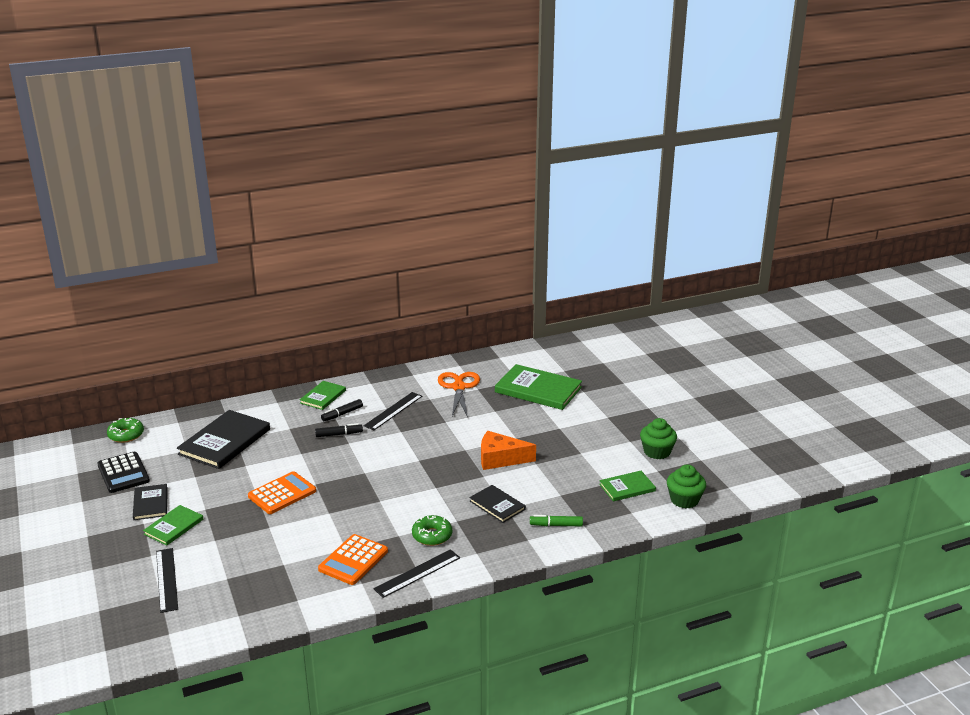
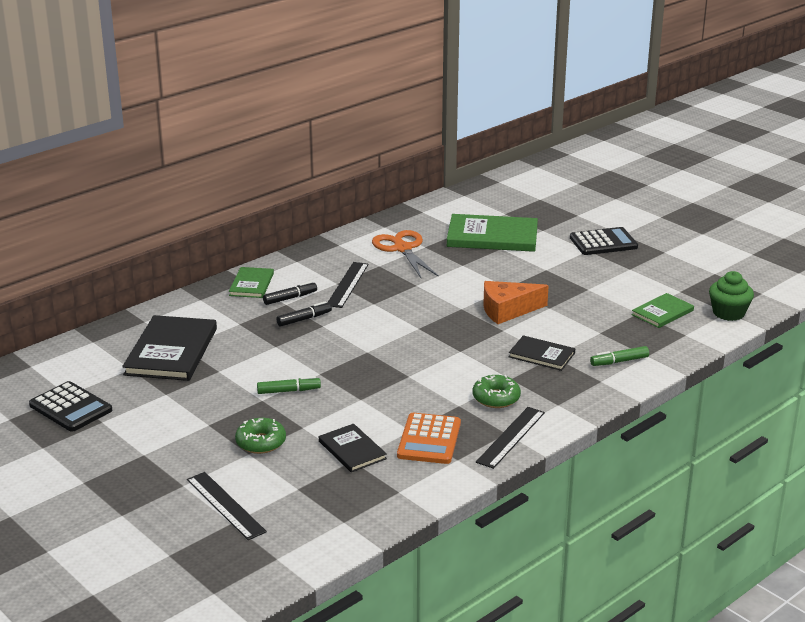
camera: 20 degrees left, 0 degrees up
green donut [107,418,144,443] -> green donut moved to [235,418,286,454]
black book [133,484,168,520] -> black book moved to [319,424,387,472]
green book [143,505,203,546] -> none
orange calculator [248,471,316,514] -> green marker [257,376,321,394]
black marker [321,399,363,421] -> black marker turned 150 degrees counterclockwise [263,281,317,305]
green cupcake [640,418,677,459] -> none
none -> black calculator [570,227,638,255]

